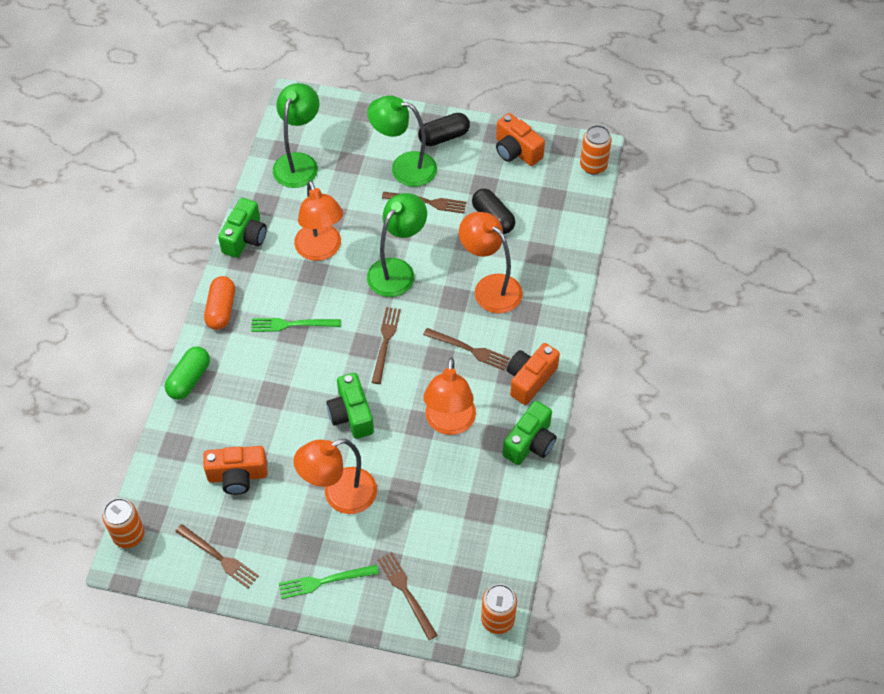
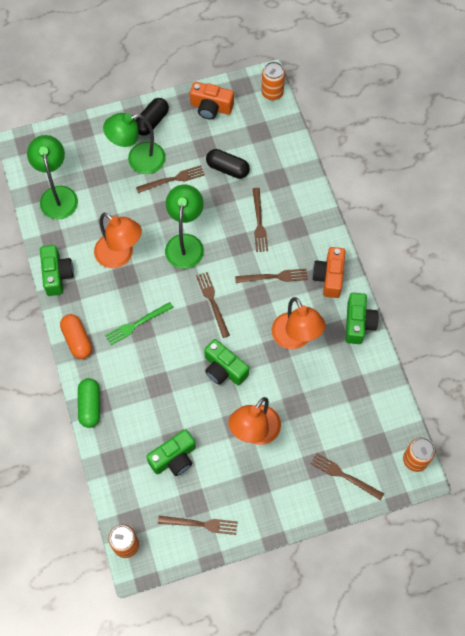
camera: 30 degrees left, 10 degrees up
orange camera [203,446,268,495] -> green camera [146,429,196,476]
green fork [279,565,379,599] -> none
orange lamp [459,212,523,314] -> brown fork [253,188,268,252]

